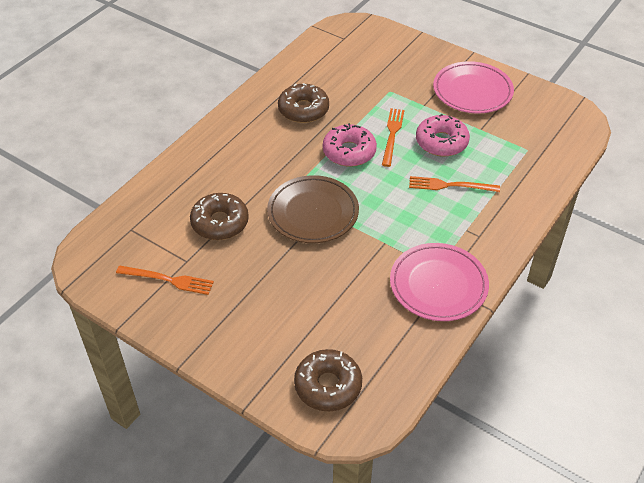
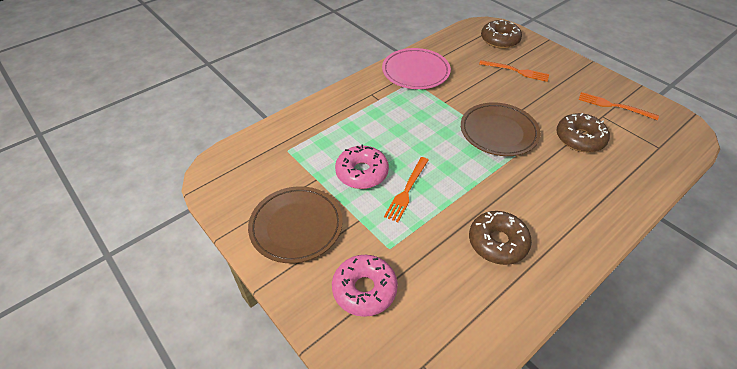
camera: 165 degrees left, 0 degrees up
pink donut [323,123,377,167] -> pink donut moved to [332,255,398,317]
orange fork [409,176,500,192] -> orange fork moved to [479,60,549,82]
pink plate [433,61,514,114] -> brown plate [248,186,343,263]

